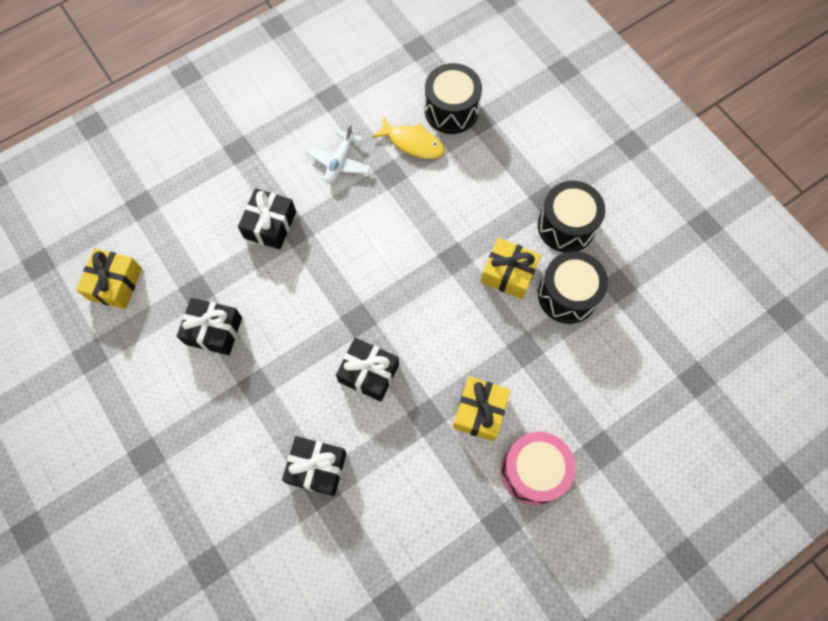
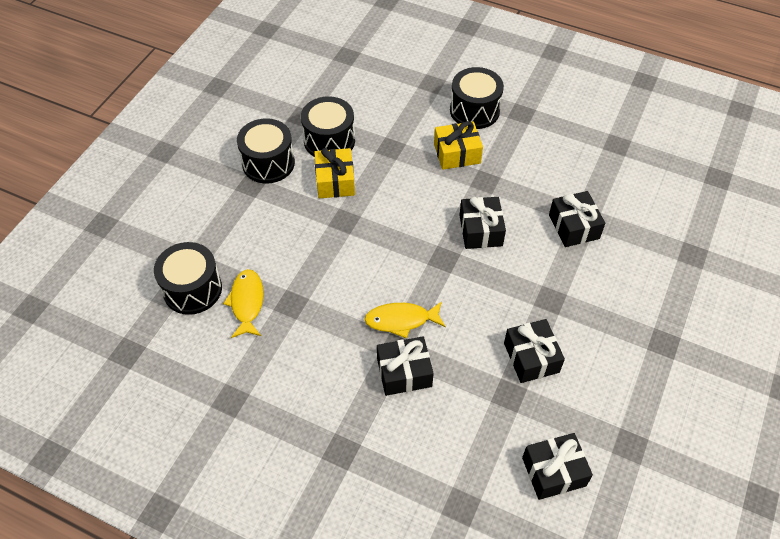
camera: 120 degrees left, 15 degrees down
yellow gift [76,248,142,309] -> black gift [522,433,593,500]
white plane [307,124,371,184] -> none
pink drum [501,432,575,505] -> black drum [450,67,504,129]
none -> yellow fish [364,301,446,339]

